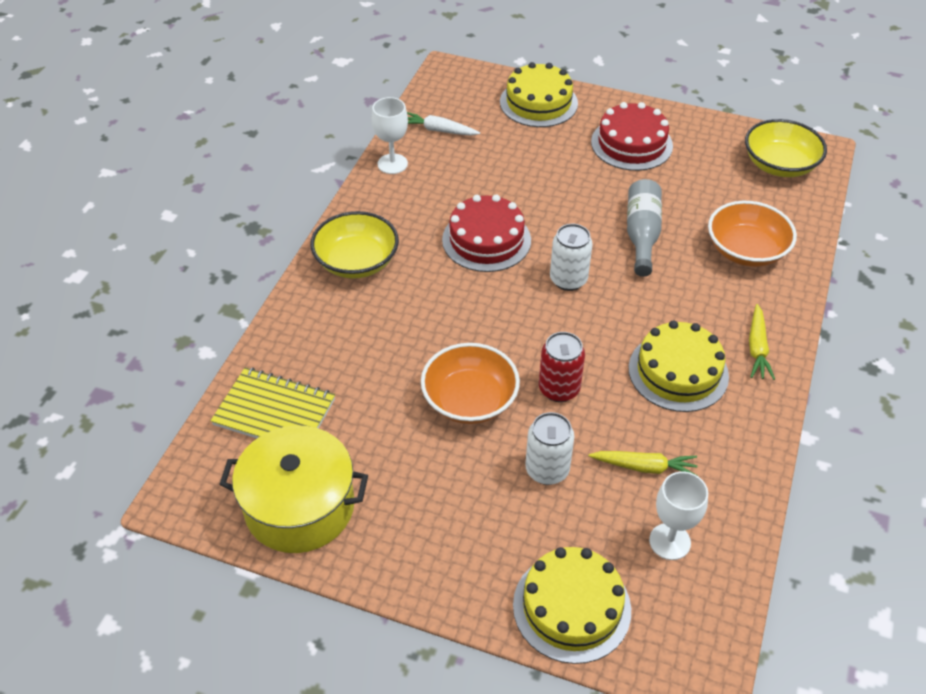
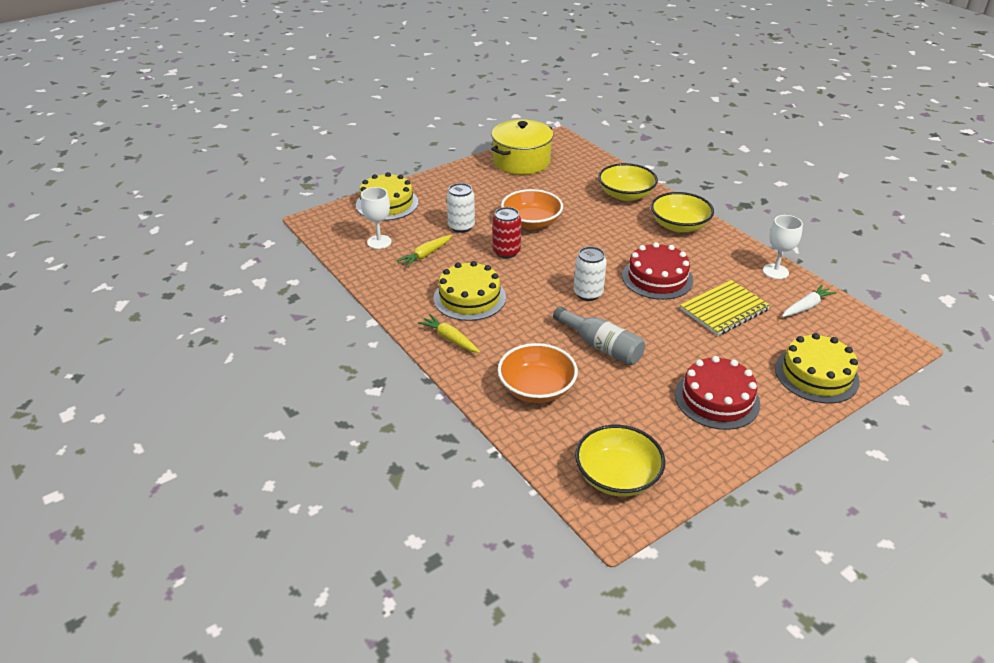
camera: 125 degrees right, 10 degrees down
yellow notebook [211,367,335,438] -> yellow notebook moved to [680,280,770,336]
none -> yellow bowl [598,163,658,201]

